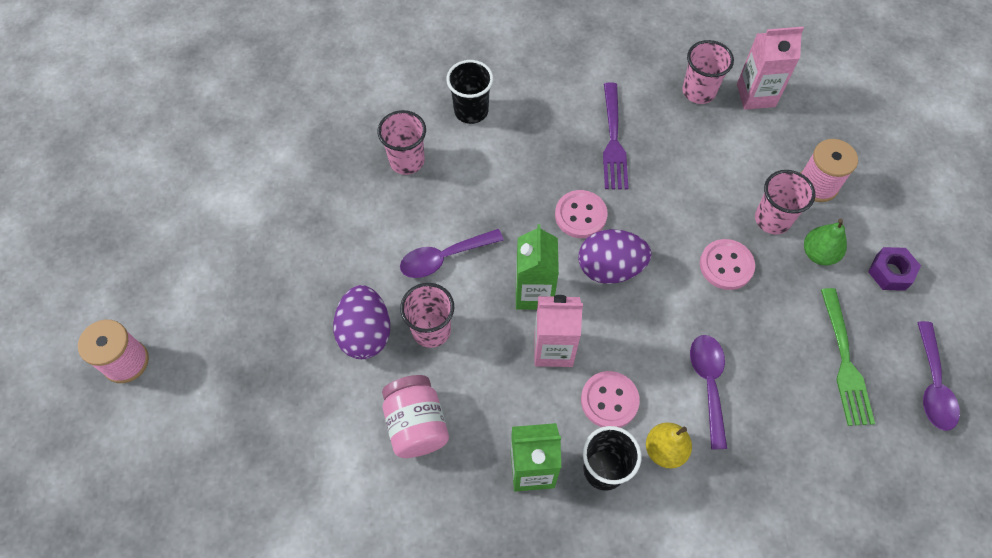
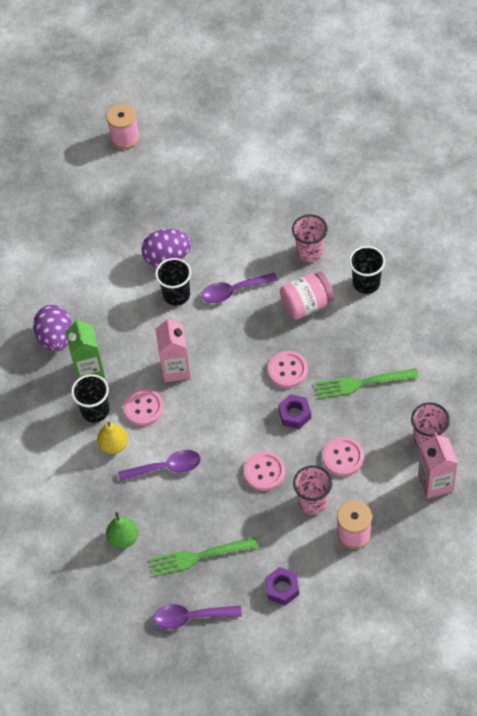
camera: 85 degrees right, 5 degrees down
pink jar [382,375,449,458] -> pink jar moved to [280,271,334,320]
purple spoon [400,229,504,278] -> purple spoon turned 75 degrees counterclockwise [201,273,278,303]
pink cup [400,283,454,348] -> black cup [155,258,191,306]
green carton [516,224,559,310] -> none
purple egg [578,229,652,284] -> purple egg moved to [33,305,72,352]
purple fork [603,83,628,190] -> green fork [315,369,419,399]
green pear [804,219,847,266] -> green pear moved to [106,512,138,548]
none -> purple nut [278,394,311,429]
none -> pink button [323,437,364,476]

